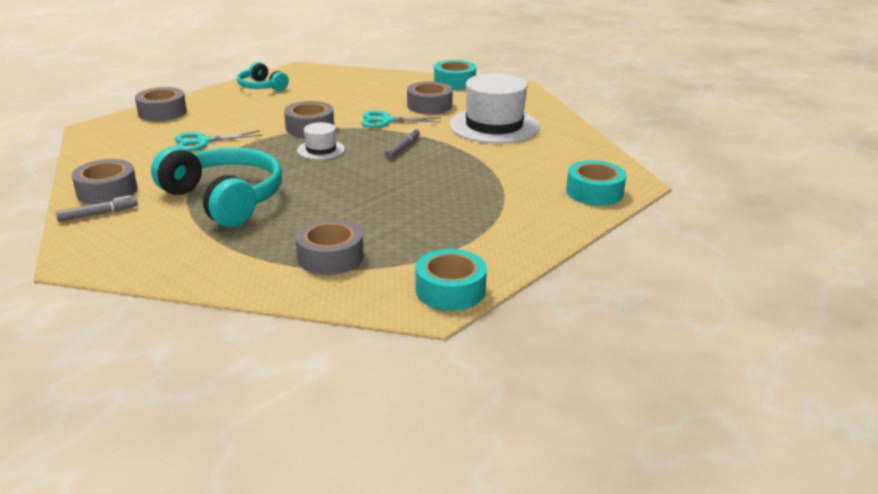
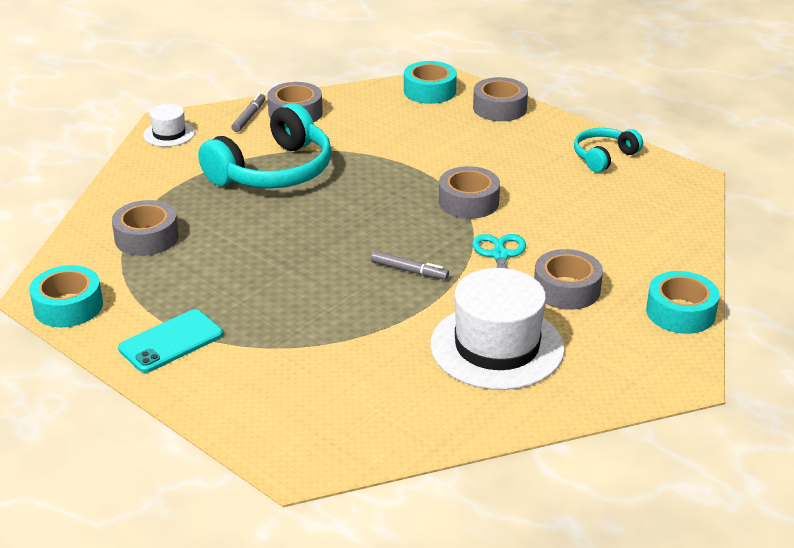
camera: 90 degrees right, 5 degrees up
grey marker [56,195,138,222] -> grey marker turned 135 degrees counterclockwise [232,93,265,132]
turquoise scissors [175,131,262,151] -> none
white hat [297,122,345,160] -> white hat moved to [143,104,195,147]
turquoise tape [566,160,626,206] -> turquoise tape moved to [404,61,457,104]
none -> turquoise phone [118,309,223,373]

